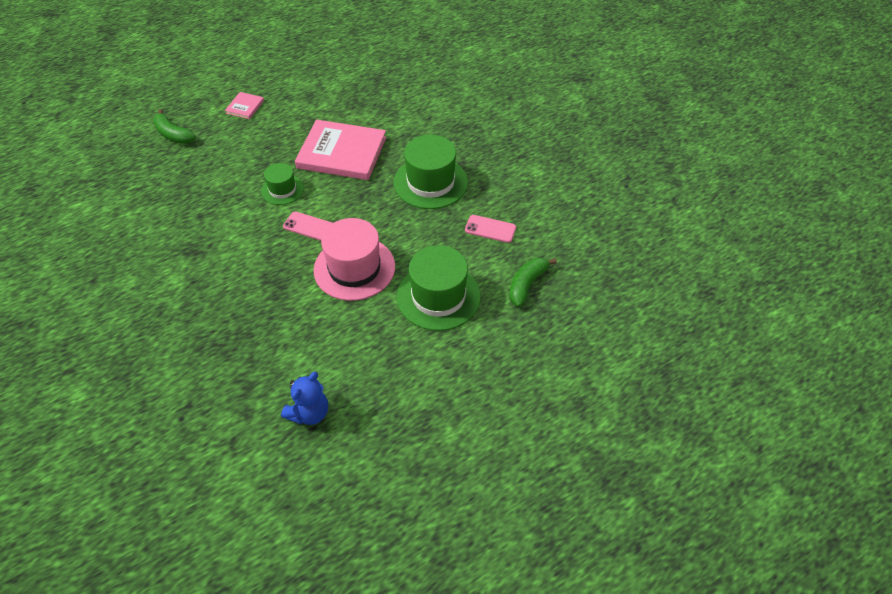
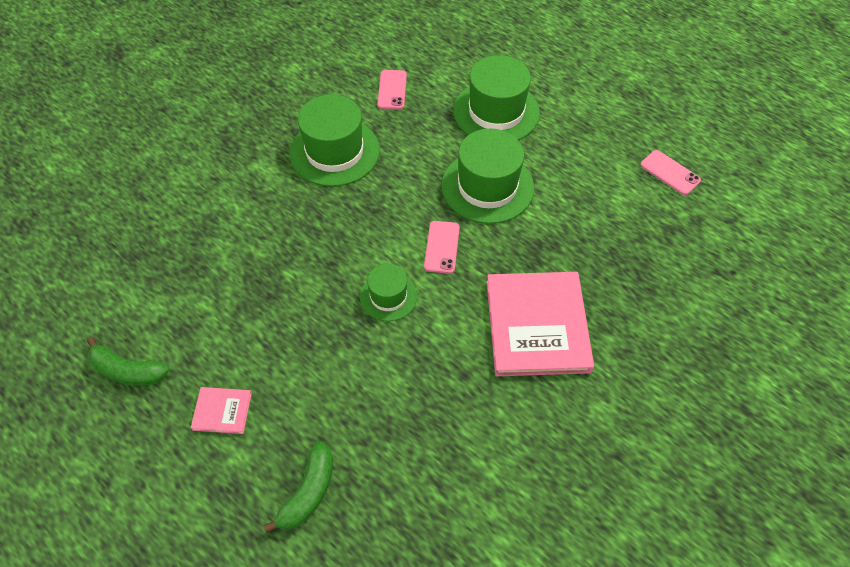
camera: 105 degrees left, 5 degrees up
blue teddy bear [281,372,328,425] -> pink phone [641,150,701,195]
pink book [295,119,386,180] -> pink book moved to [487,272,594,377]
pink hat [313,218,395,301] -> green hat [441,129,534,224]
green banana [509,258,557,307] -> green banana moved to [87,337,169,386]

